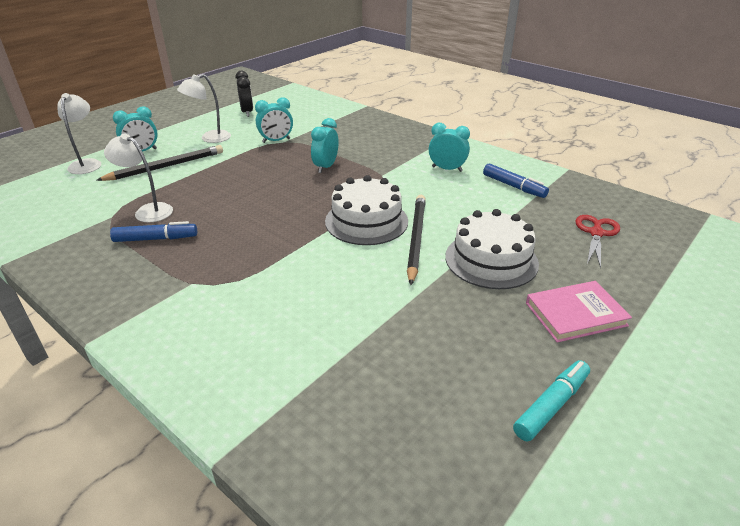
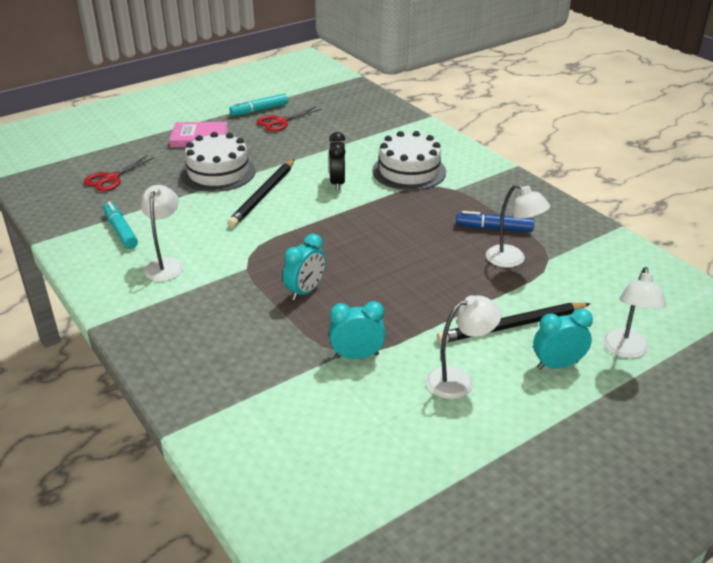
camera: 165 degrees left, 0 degrees up
black clock [235,71,253,117] -> black clock moved to [329,132,345,190]
white cake [325,175,408,245] -> white cake moved to [372,131,446,191]
turquoise clock [429,123,470,172] -> white lamp [141,185,184,281]
blue marker [483,163,549,198] -> turquoise marker [103,201,138,249]
none -> red scissors [257,106,322,132]

